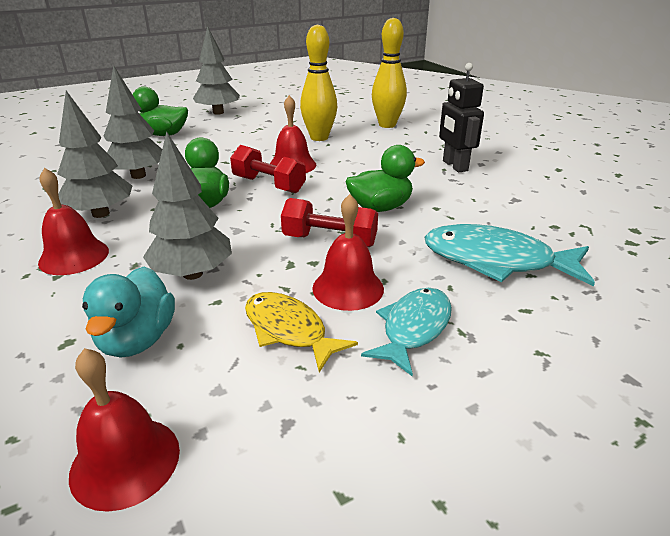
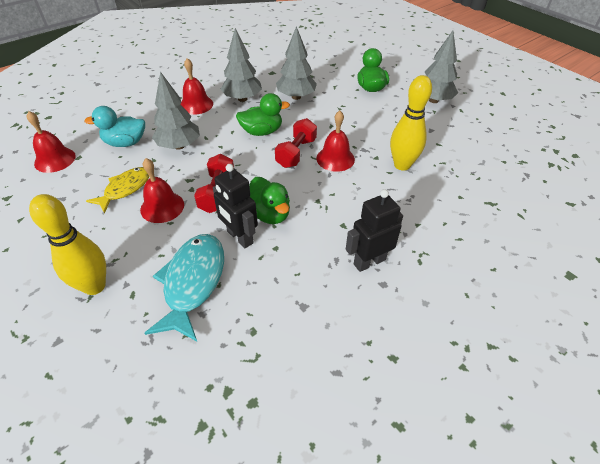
camera: 80 degrees right, 15 degrees up
turquoise fish [361,288,452,376] -> none
yellow bowling pin [372,18,407,128] -> yellow bowling pin moved to [29,194,106,295]
none -> black robot [213,164,258,248]

